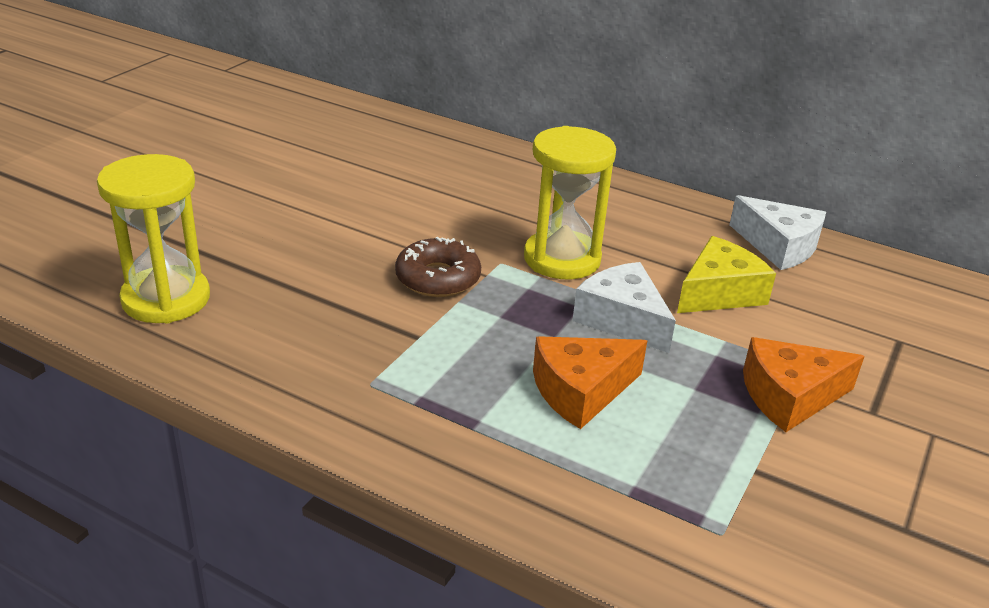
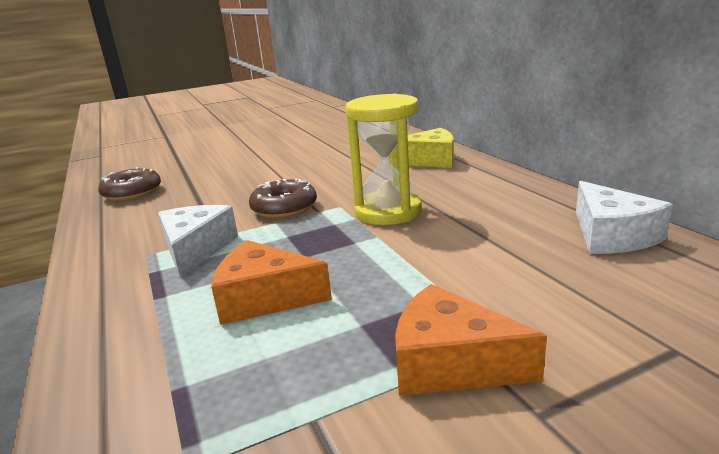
camera: 40 degrees right, 10 degrees down
yellow hourglass [97,154,210,323] -> brown donut [98,167,161,201]
white cheese [572,262,676,353] -> white cheese moved to [158,205,238,278]
yellow cheese [677,236,776,313] -> yellow cheese moved to [389,128,454,168]

